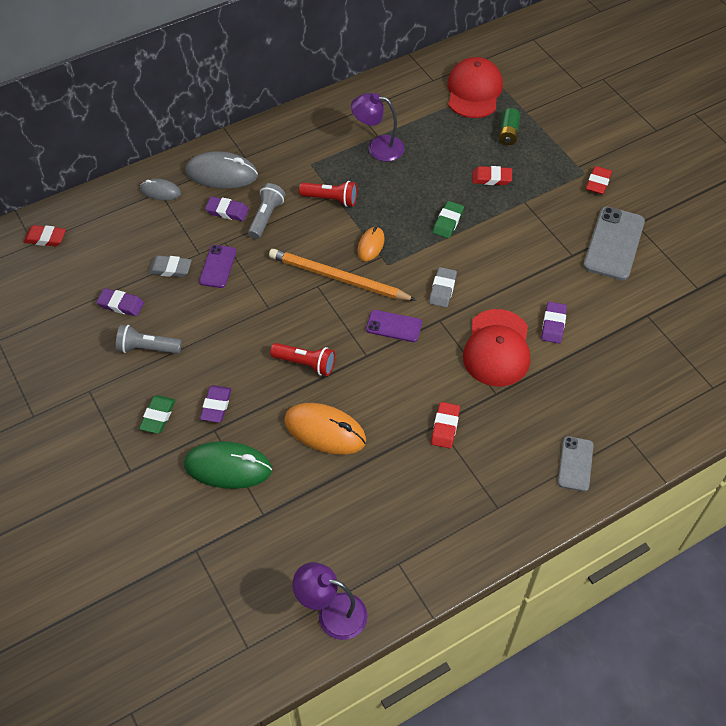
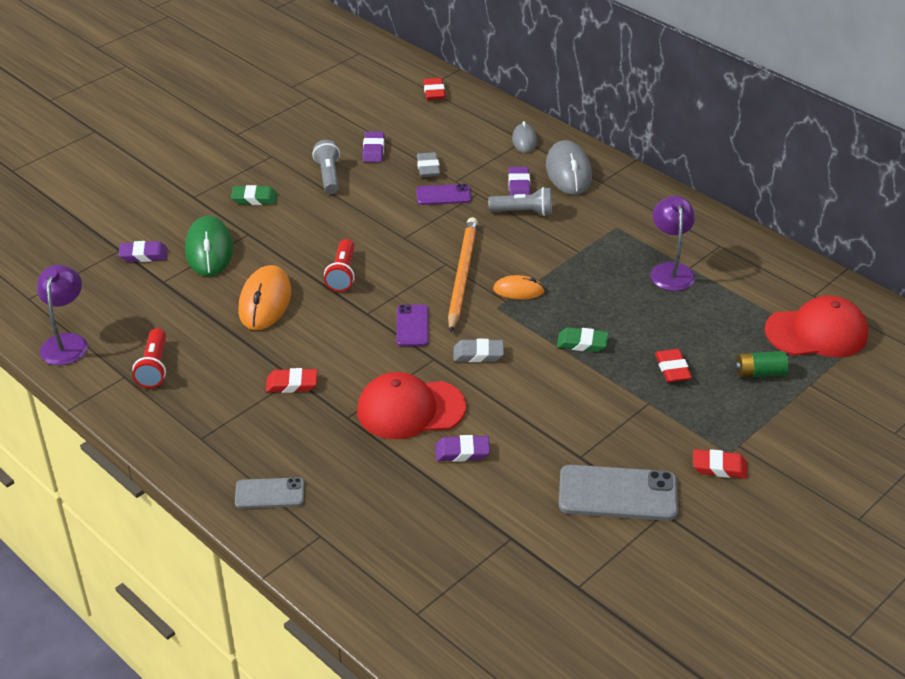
camera: 75 degrees right, 15 degrees down
purple eraser [200,385,232,423] -> purple eraser moved to [119,241,168,262]
red flashlight [299,181,357,207] -> red flashlight moved to [132,328,166,388]

